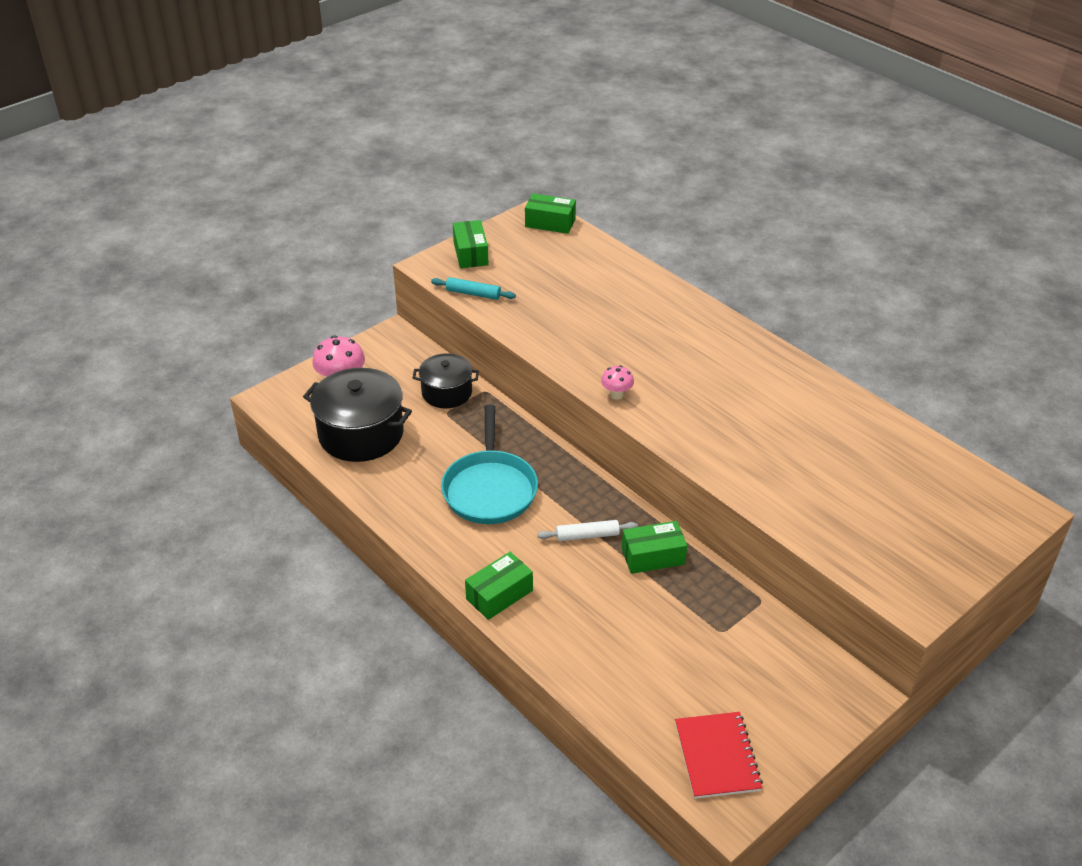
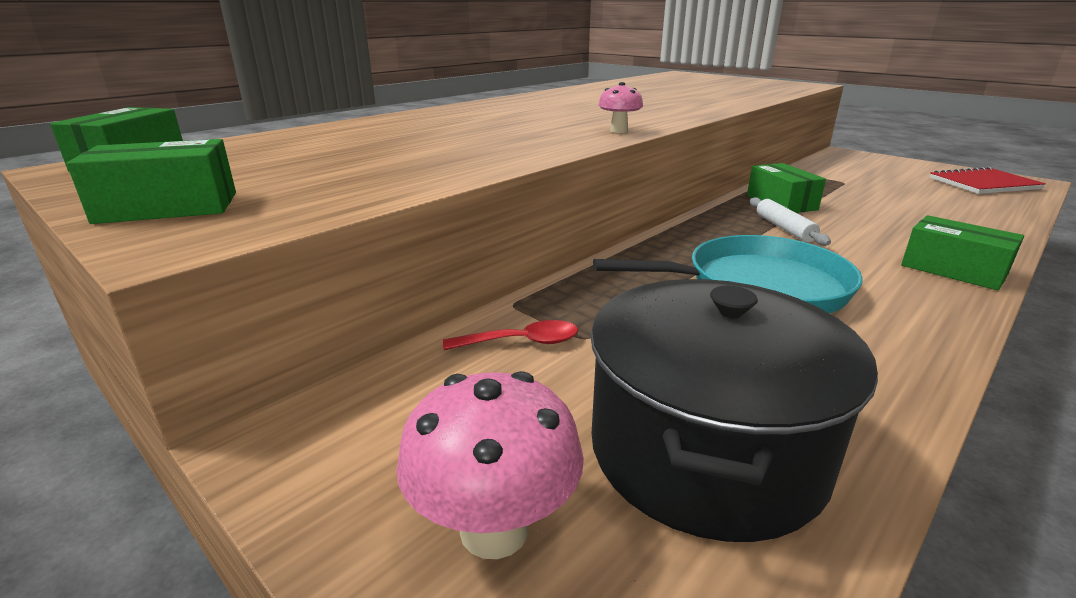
camera: 95 degrees left, 15 degrees down
black pot [413,353,479,408] -> red spoon [443,320,578,350]
turquoise rolling pin [431,277,516,300] -> none

